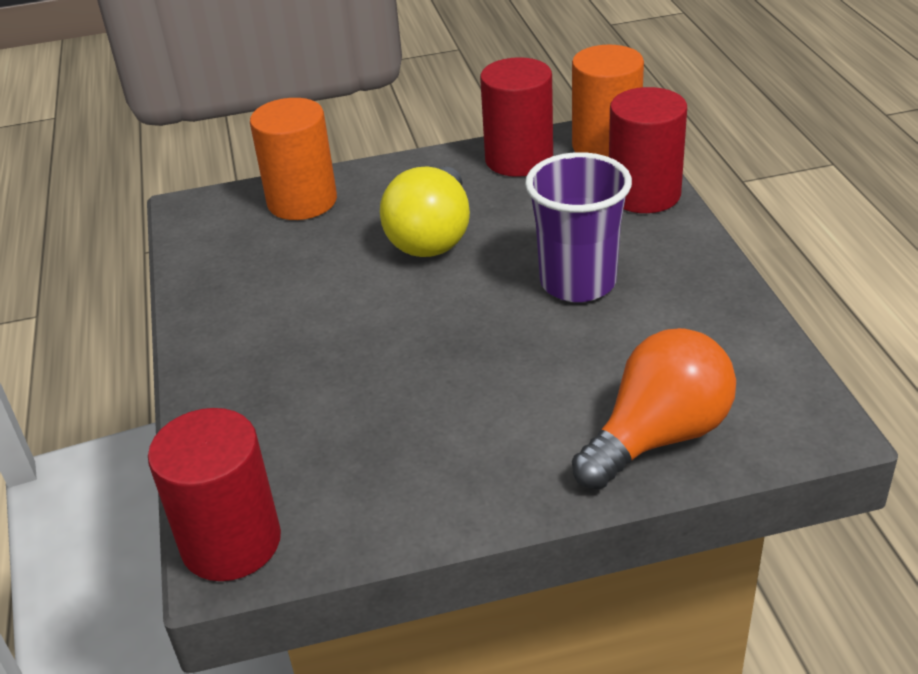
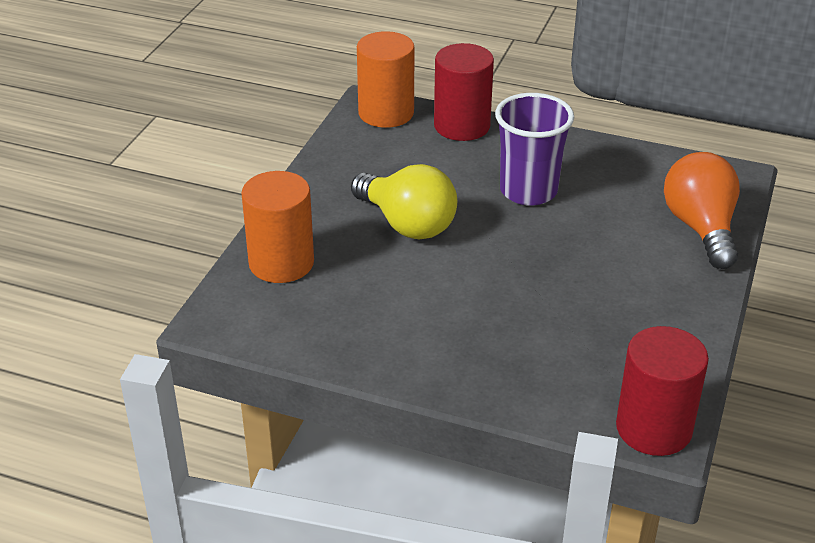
camera: 60 degrees left, 0 degrees up
red cylinder [480,57,553,177] -> none

